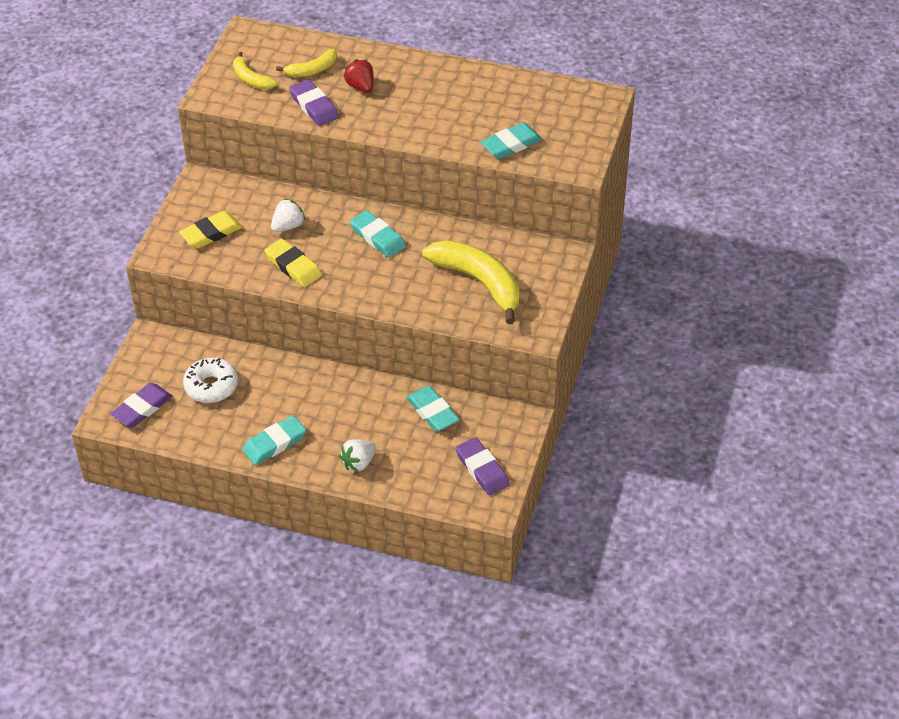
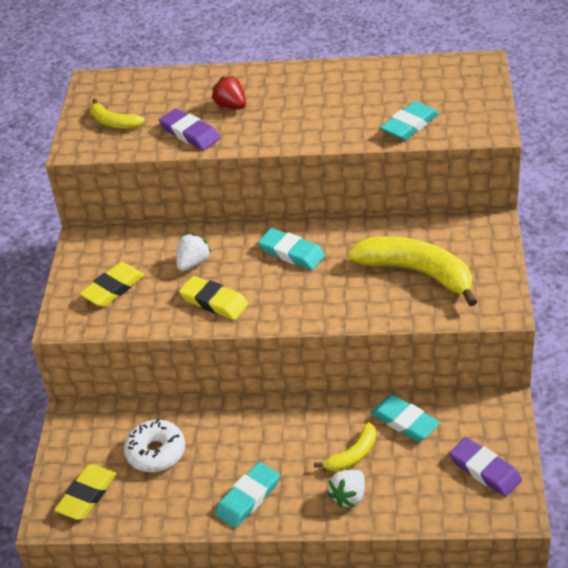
camera: 10 degrees left, 5 degrees down
purple eraser [110,383,172,427] -> yellow eraser [54,465,117,520]
yellow banana [276,49,337,77] -> yellow banana moved to [314,422,376,471]

